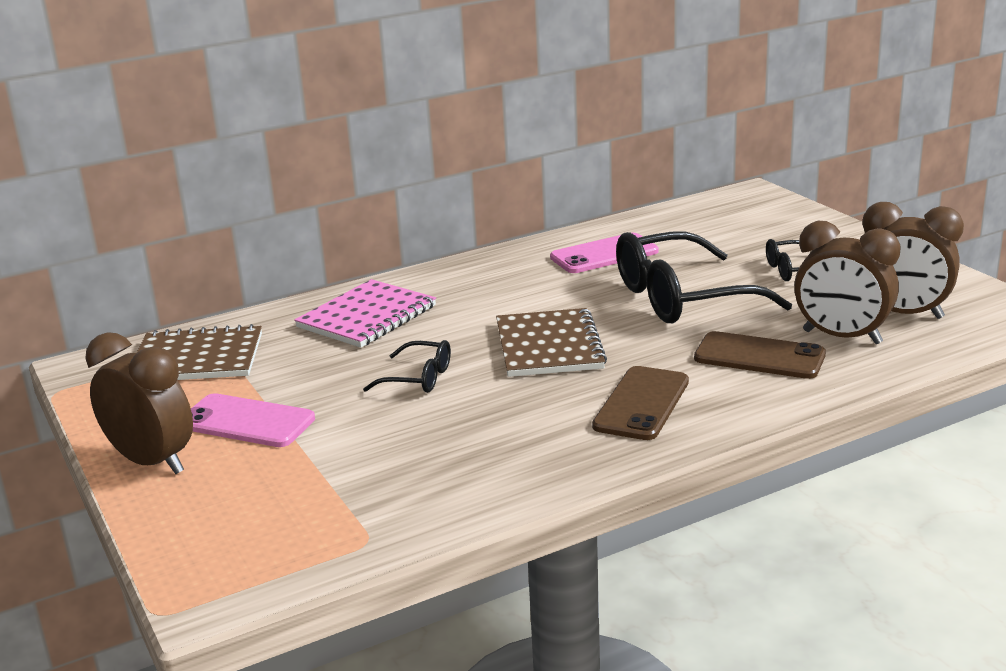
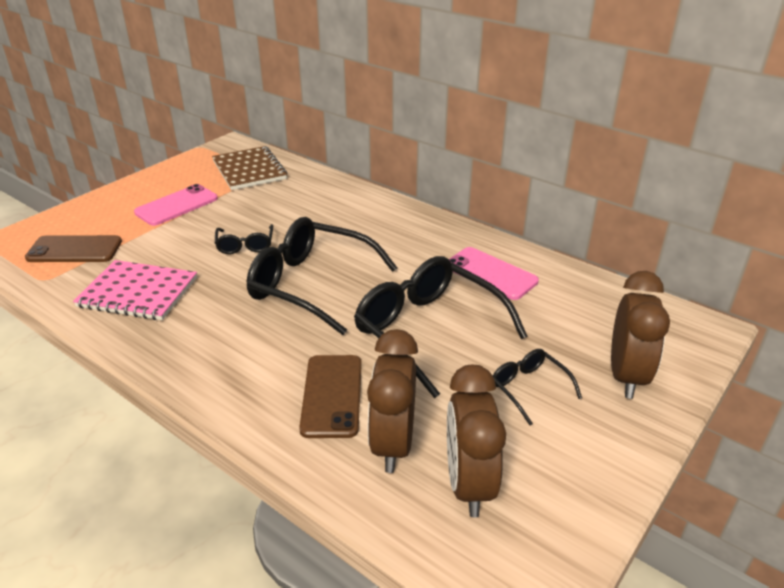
camera: 65 degrees right, 10 degrees up
brown clock [85,332,193,474] -> brown clock moved to [611,271,670,399]
pink phone [191,393,315,447] -> pink phone turned 45 degrees clockwise [134,184,218,226]
pink notebook [294,279,436,348] -> pink notebook moved to [73,260,197,320]
brown notebook [496,308,607,377] -> black glasses [247,217,397,335]
brown phone [592,366,689,440] -> brown phone moved to [25,235,122,262]

